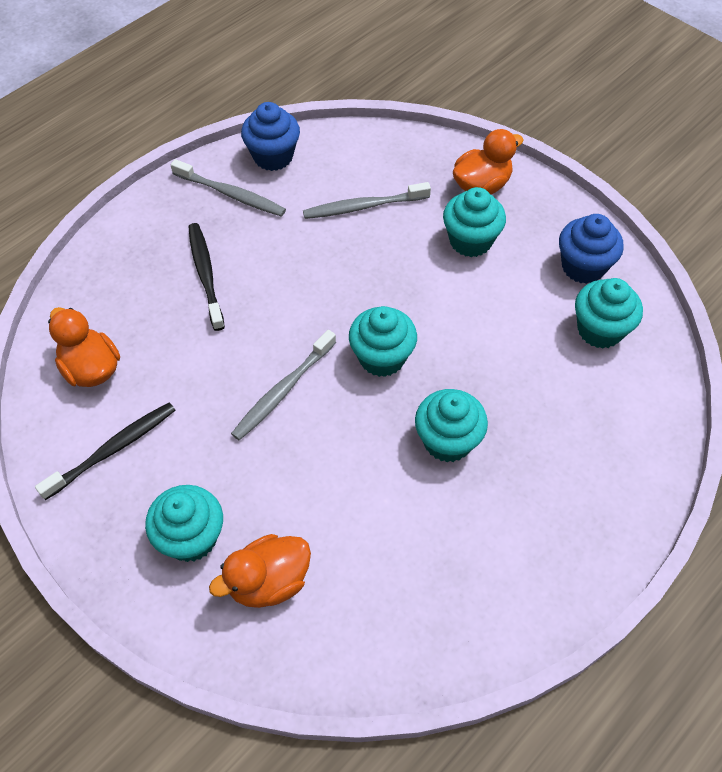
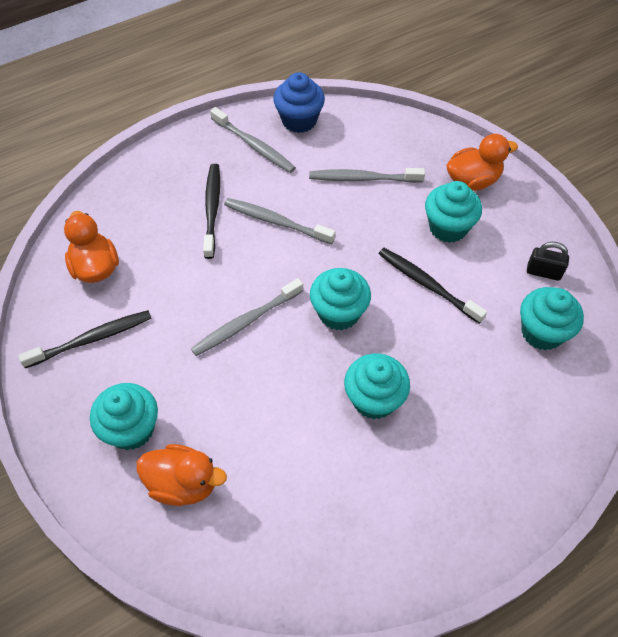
camera: 15 degrees right, 0 degrees up
orange duck [209,534,311,608] -> orange duck turned 150 degrees counterclockwise [136,444,227,506]
blue cupcake [559,214,624,284] -> black padlock [527,242,569,281]
none -> grey toothbrush [224,198,335,244]
none -> black toothbrush [379,248,487,324]

